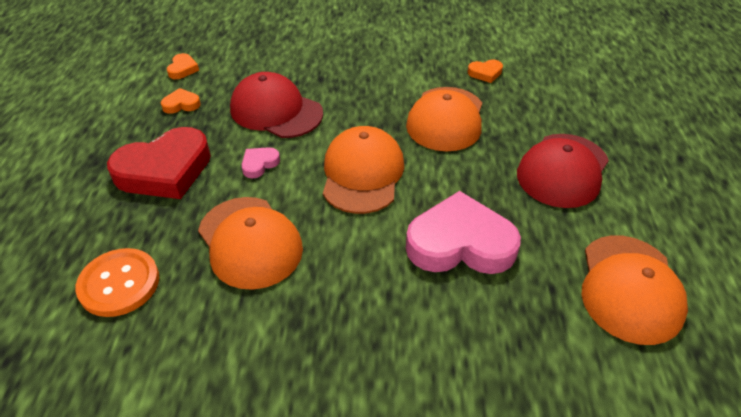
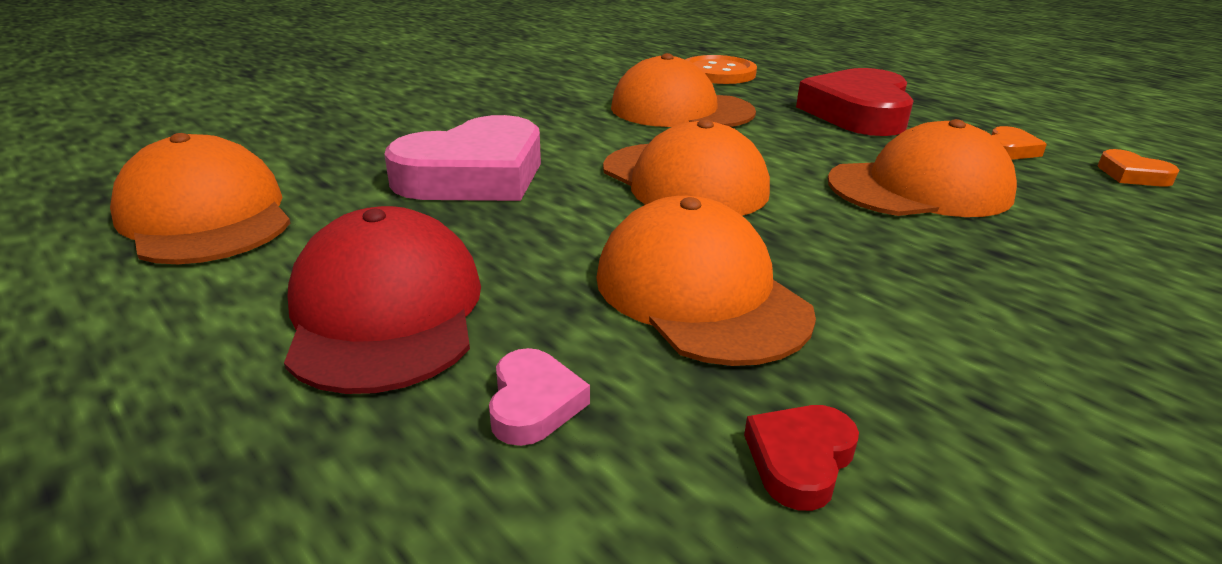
camera: 135 degrees right, 15 degrees down
red cap [230,72,323,138] -> orange cap [828,119,1017,217]
pink heart [242,147,280,179] -> pink heart moved to [489,348,590,446]
orange heart [468,60,503,83] -> red heart [744,405,859,511]

